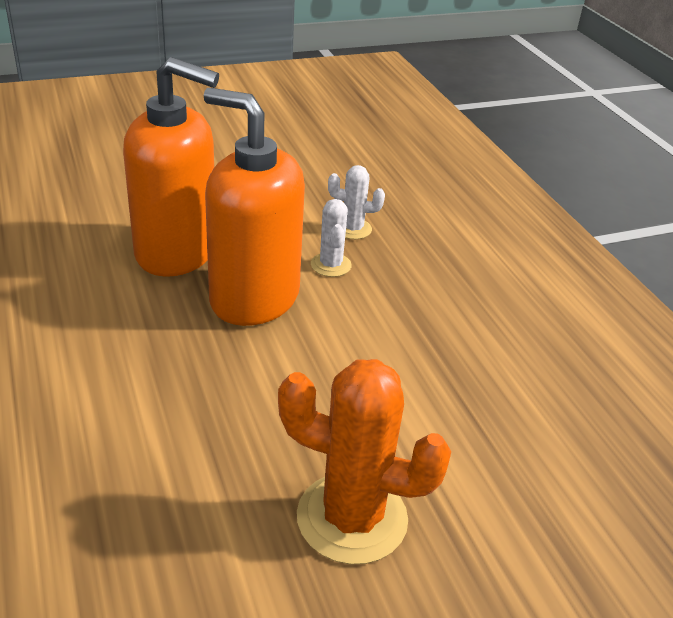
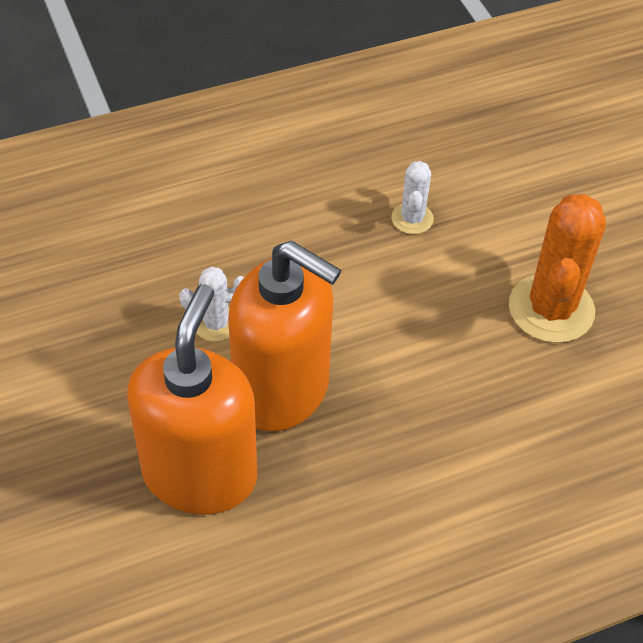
camera: 90 degrees left, 15 degrees up
orange soap dispenser [204,88,305,326] -> orange soap dispenser turned 90 degrees counterclockwise [228,241,341,432]
white cactus [328,165,385,239] -> white cactus moved to [391,161,434,234]

